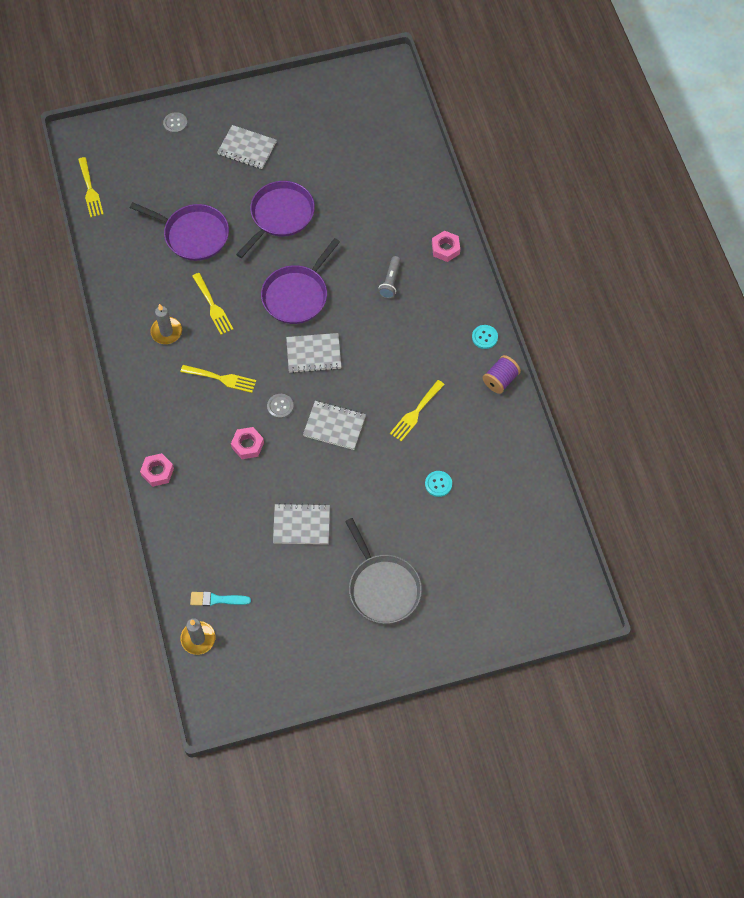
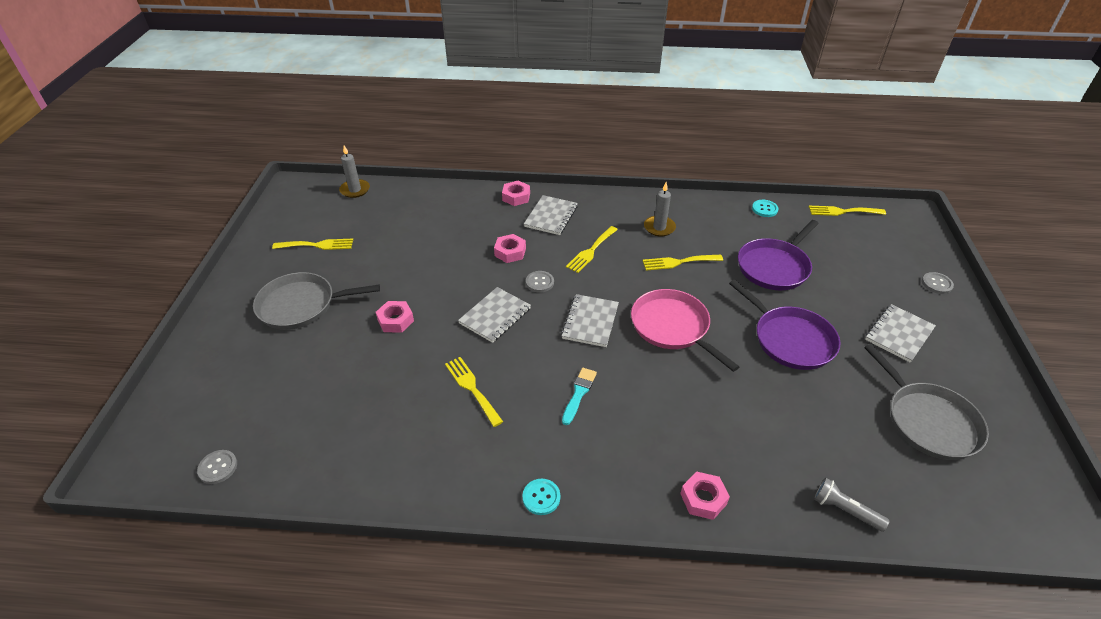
camera: 110 degrees right, 20 degrees down
turquoise brush [190,591,251,606] -> turquoise brush moved to [562,368,597,425]
purple pan [261,238,340,324] -> pink pan [631,289,739,372]
grey notebook [273,503,330,544] -> grey notebook moved to [524,195,578,235]
grey flashlight [378,256,401,299] -> grey flashlight moved to [814,478,889,532]
turquoise button [425,471,452,497] -> turquoise button moved to [752,200,778,217]
purple spool [483,355,521,394] -> none
none -> grey button [197,450,237,484]
none -> yellow fork [272,238,353,250]
none -> pink nut [376,301,414,333]
none -> grey pan [864,344,989,460]

